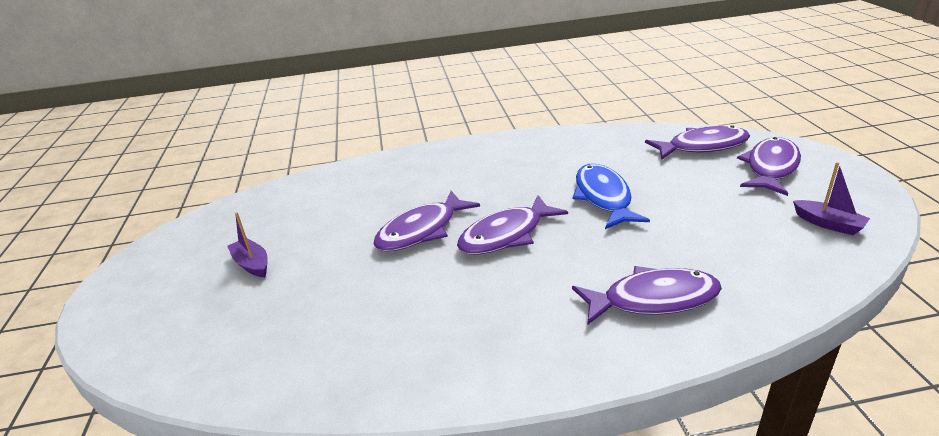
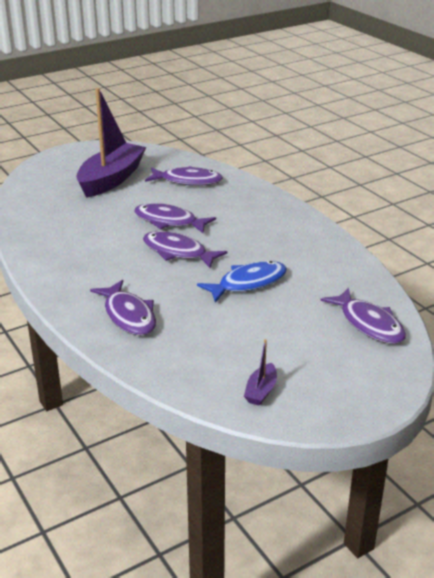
camera: 65 degrees right, 0 degrees up
purple boat [227,212,268,277] -> purple boat [76,88,146,198], size x2.43
purple fish [737,137,801,196] -> purple fish moved to [145,166,223,186]

